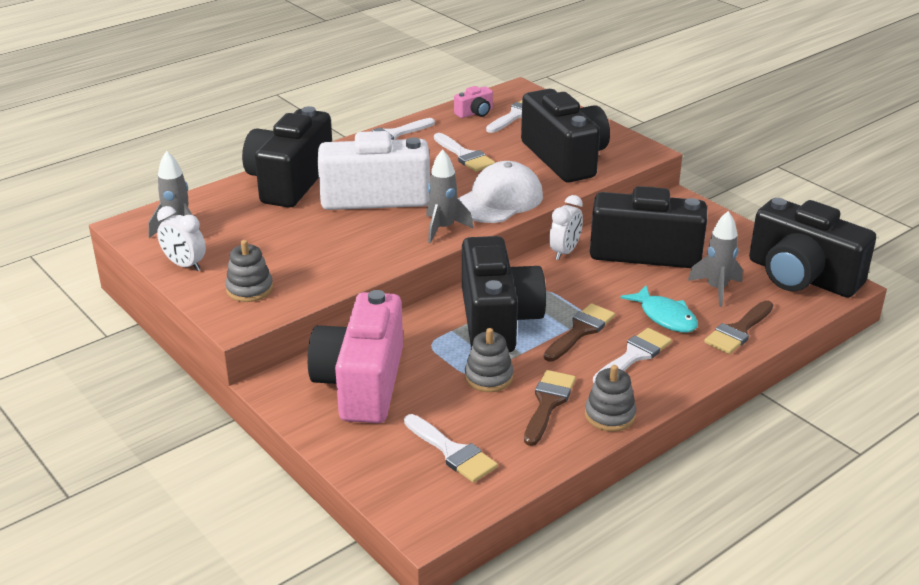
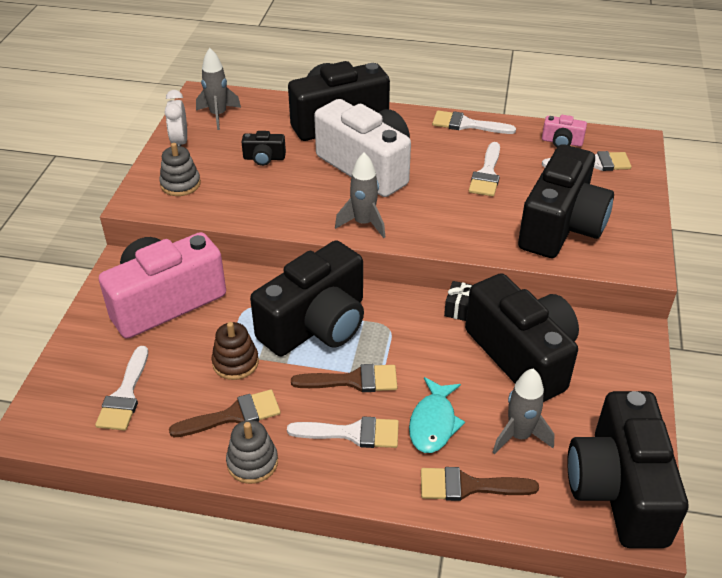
camera: 50 degrees right, 10 degrees up
white cap [458,161,543,223] -> none
grey stacking toy [465,328,514,392] -> brown stacking toy [211,322,259,380]
white clock [549,195,583,260] -> black gift [444,281,473,321]
none -> black camera [242,131,286,166]

